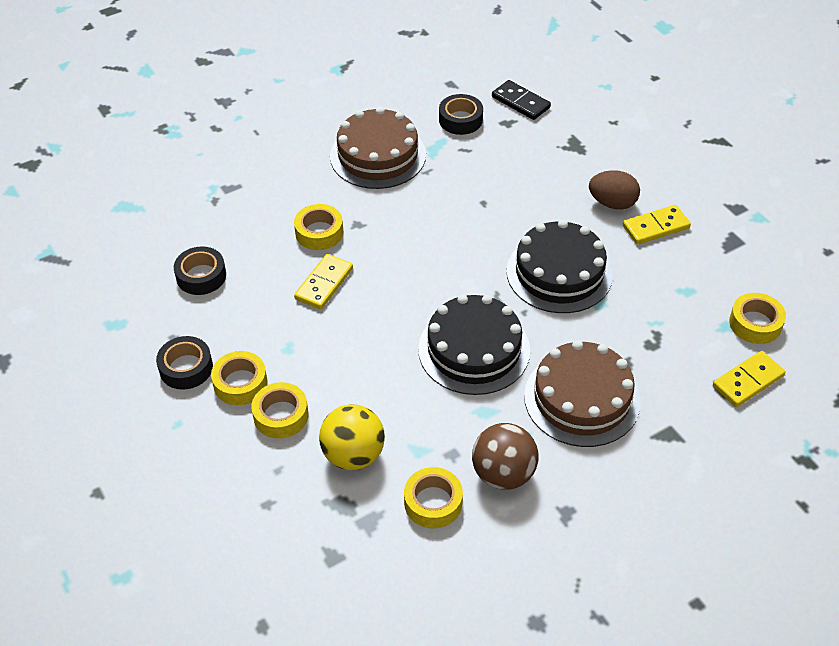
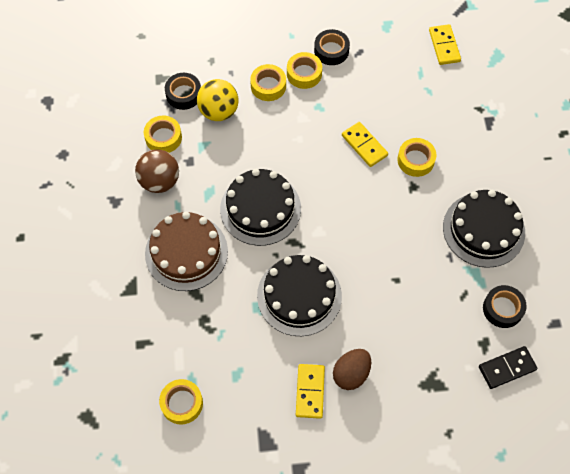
camera: 115 degrees right, 15 degrees up
black tape [174,247,226,295] -> black tape moved to [165,73,201,110]
brown cake [330,107,426,189] -> black cake [443,190,525,268]
yellow domino [713,351,786,407] -> yellow domino moved to [429,24,461,65]

